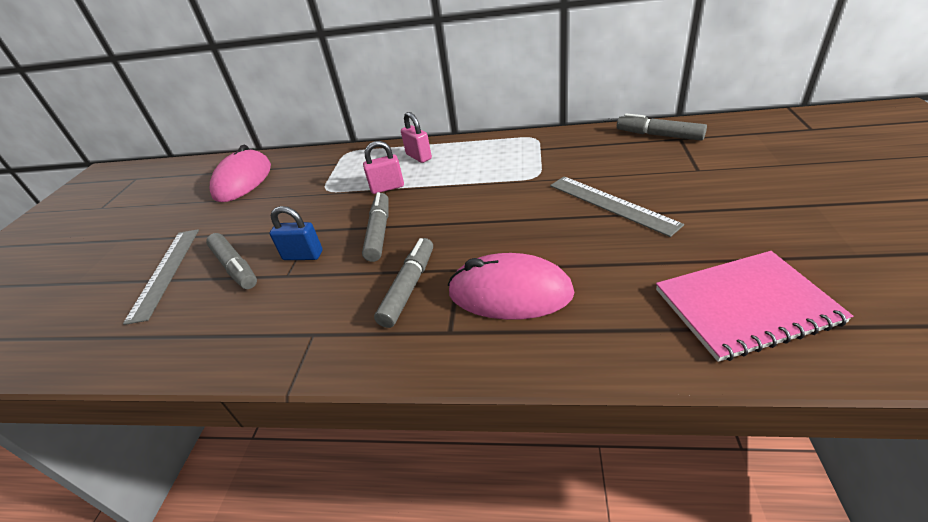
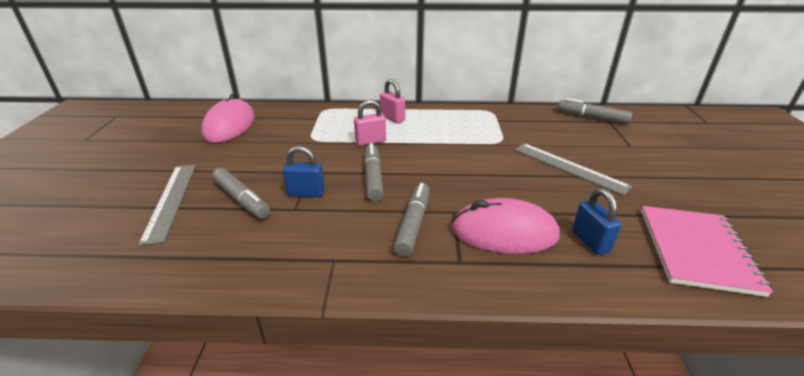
camera: 10 degrees left, 5 degrees down
pink notebook [656,251,853,362] -> pink notebook turned 60 degrees counterclockwise [641,206,773,297]
none -> blue padlock [572,188,621,255]

